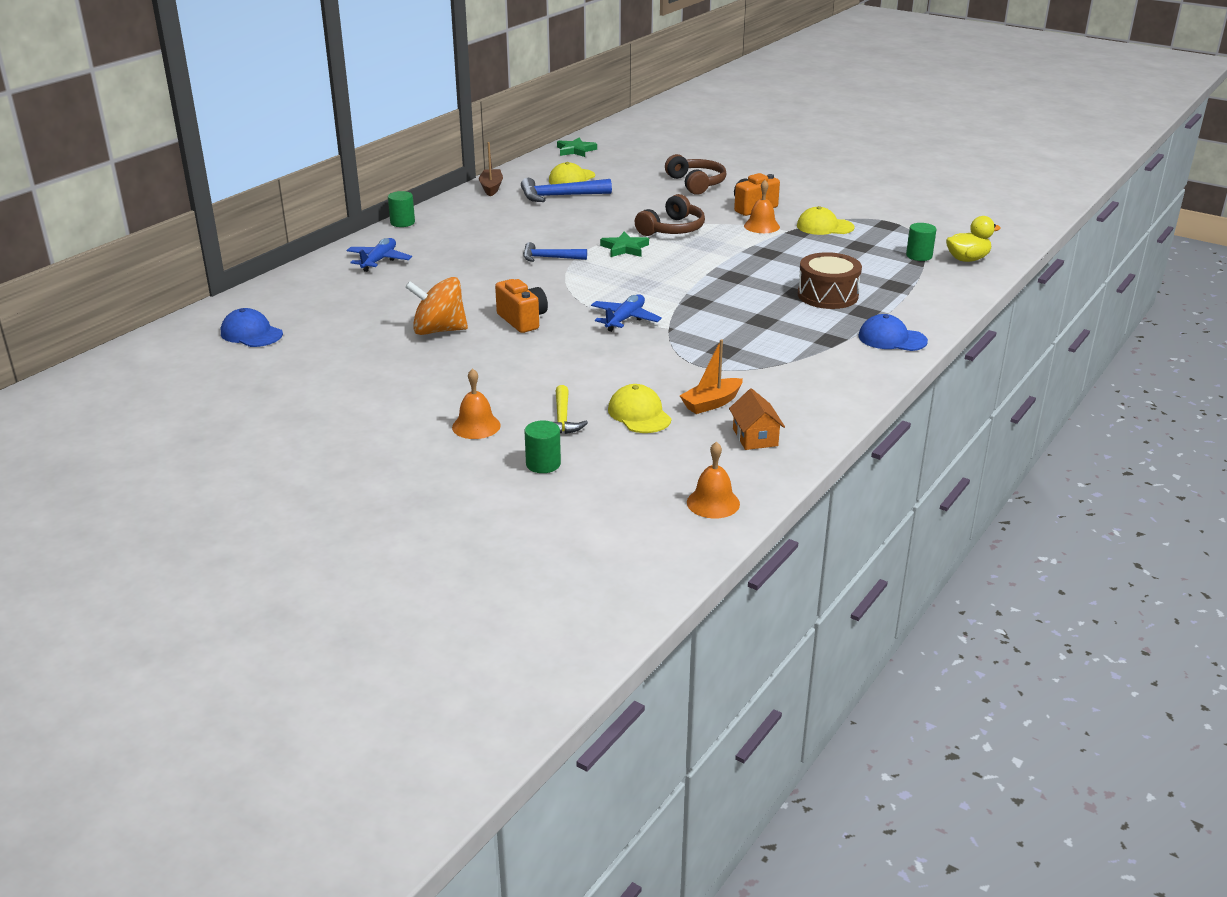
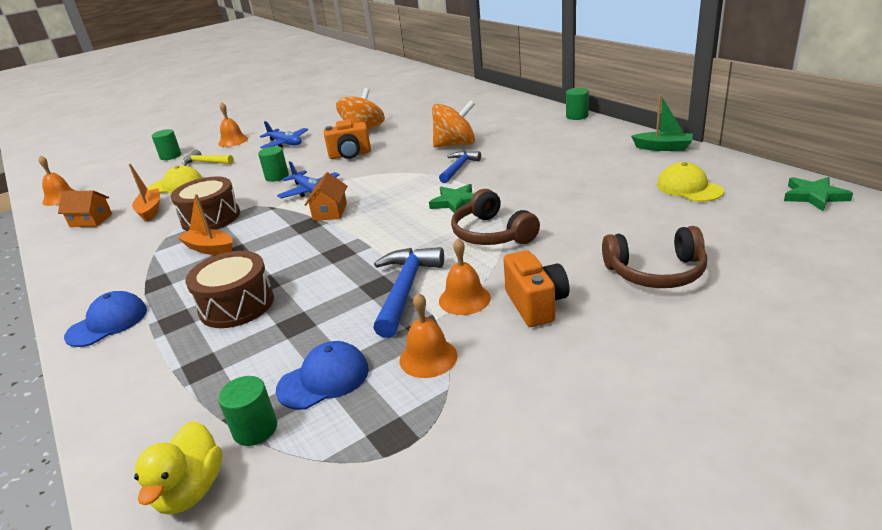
camera: 115 degrees right, 0 degrees up
blue cap [221,308,283,347] -> blue cap moved to [276,341,369,410]
blue plane [346,238,412,272] -> blue plane moved to [260,121,308,149]
brown boat [479,142,503,196] -> green boat [631,94,693,151]
blue hammer [521,178,612,202] -> blue hammer moved to [373,247,444,338]
yellow cap [797,206,855,235] -> orange bell [399,293,458,378]
none -> brown drum [170,176,240,231]
none -> orange boat [177,194,232,255]
none -> green cylinder [258,146,289,182]
none -> orange house [305,172,347,221]
none -> orange spinning top [432,100,475,147]

